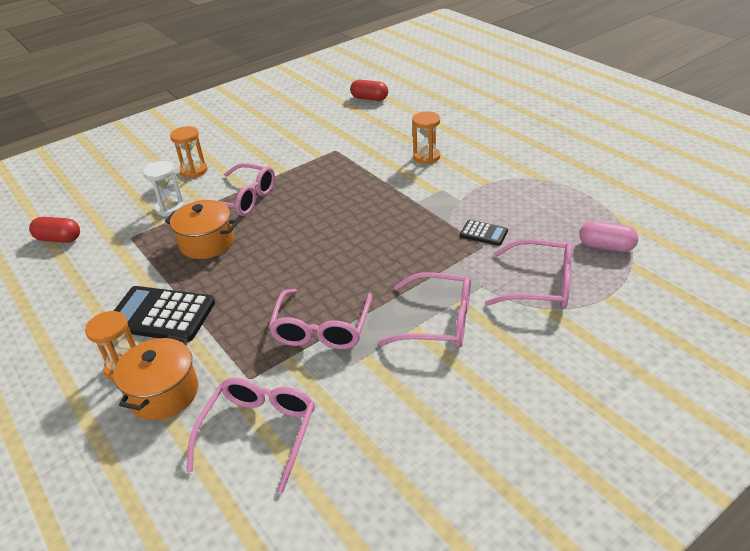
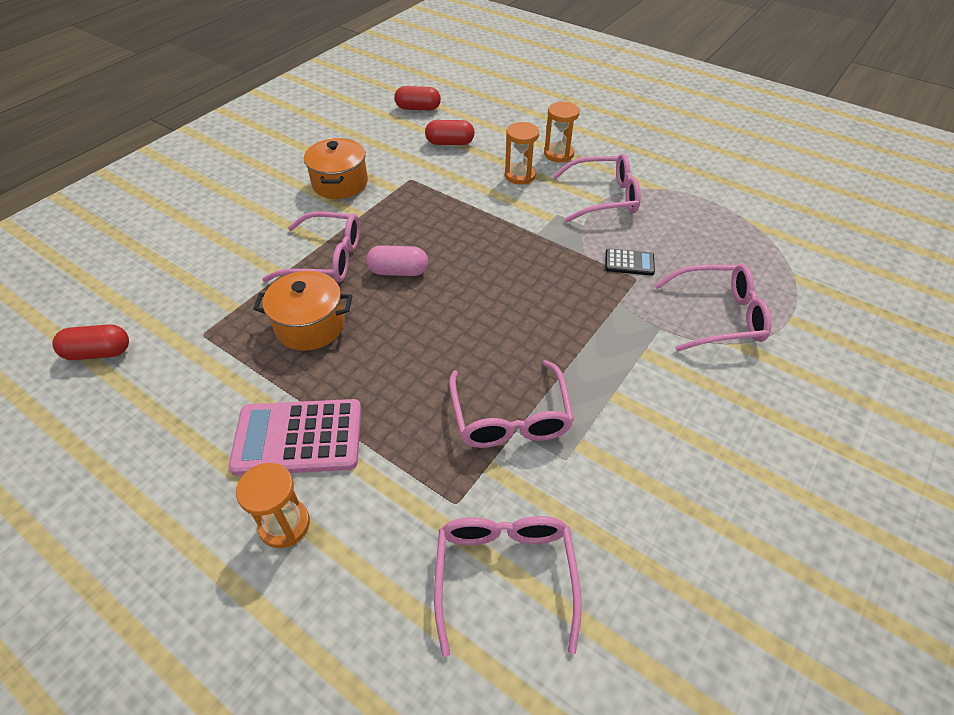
camera: 20 degrees left, 10 degrees up
orange pot [113,335,198,420] -> orange pot moved to [304,138,368,199]
black calculator [114,286,215,342] -> pink calculator [228,399,362,476]
white hourglass [143,161,185,217] -> none
orange hourglass [170,126,207,178] -> orange hourglass moved to [544,102,580,162]
pink glasses [378,272,471,348] -> pink glasses moved to [553,154,641,223]
pink capsule [580,221,638,252] -> pink capsule moved to [366,245,428,276]
none -> red capsule [425,120,475,145]

